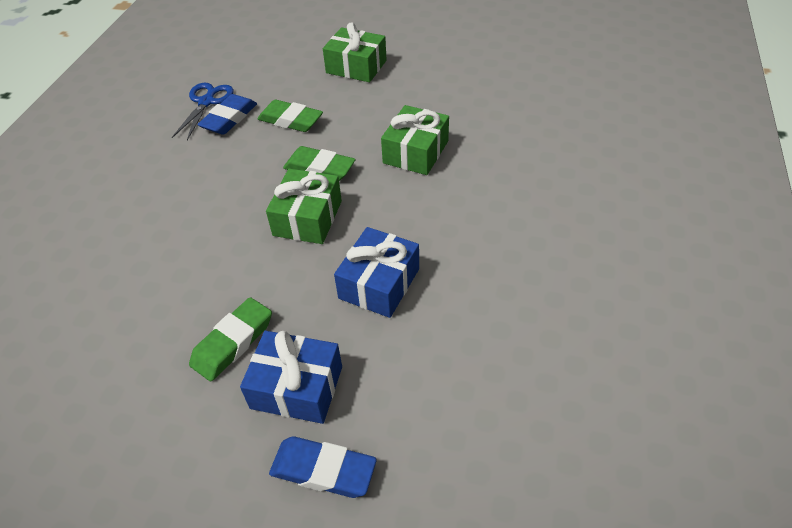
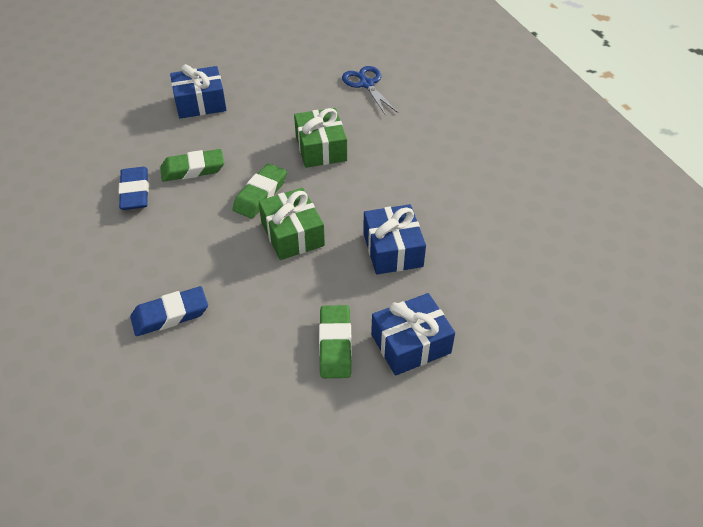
camera: 40 degrees left, 0 degrees up
blue scissors [172,83,234,140] -> blue scissors moved to [342,66,398,116]
blue eraser [269,437,377,498] -> blue eraser moved to [130,286,208,336]
green eraser [283,146,356,181] -> green eraser turned 45 degrees counterclockwise [233,163,287,219]
green gift [323,22,387,82] -> blue gift [170,64,226,119]

